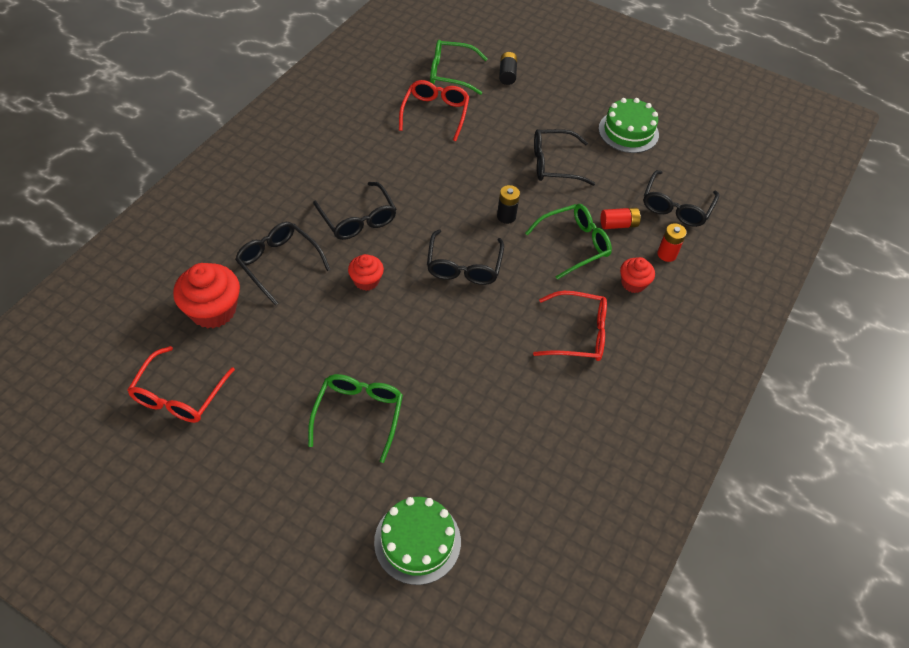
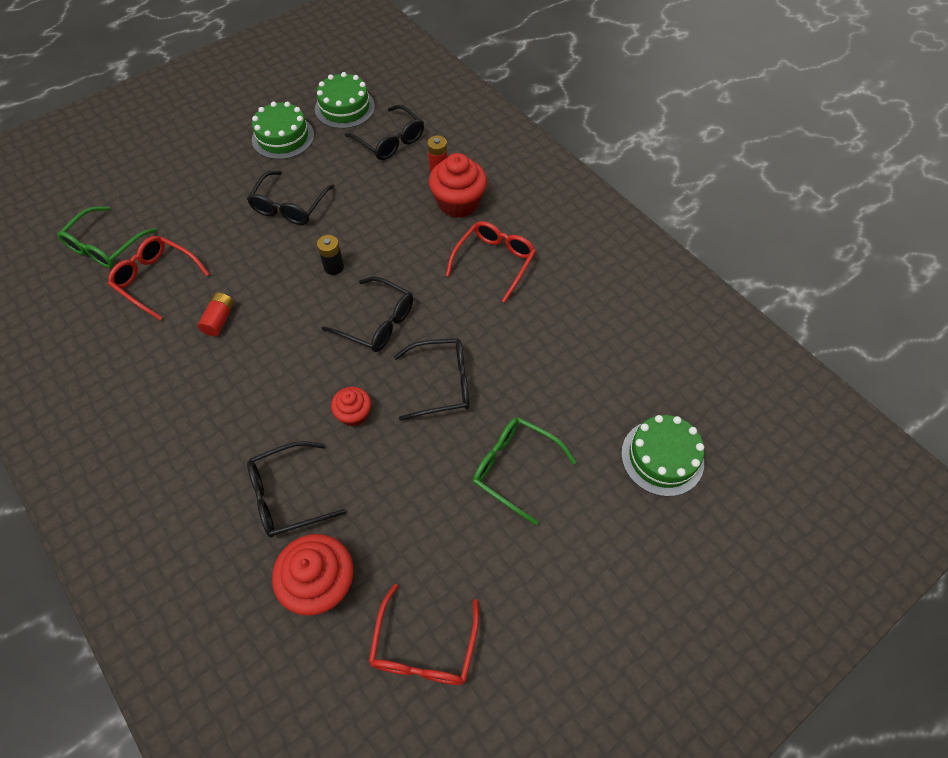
camera: 65 degrees left, 5 degrees up
red glasses [127,346,235,423] -> red glasses turned 60 degrees clockwise [369,584,479,685]
black glasses [313,182,397,240] -> black glasses moved to [394,338,470,421]
black battery [499,52,517,85] -> none
green glasses [525,204,612,280] -> none
red battery [601,208,641,229] -> red battery moved to [198,293,234,336]
red cupcake [620,257,655,293] -> red cupcake [429,153,487,218], size x1.74
none -> green cake [315,72,375,129]

